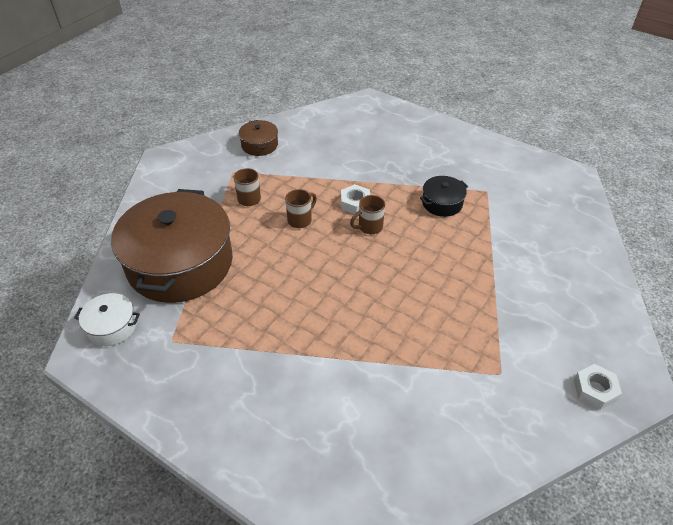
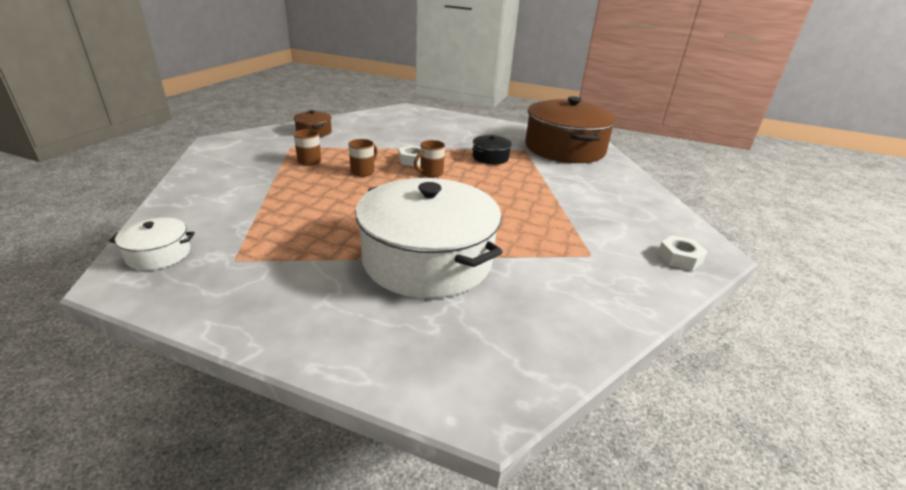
camera: 15 degrees left, 15 degrees down
brown pot [111,189,233,303] -> brown pot moved to [525,96,617,163]
none -> white pot [355,178,503,298]

